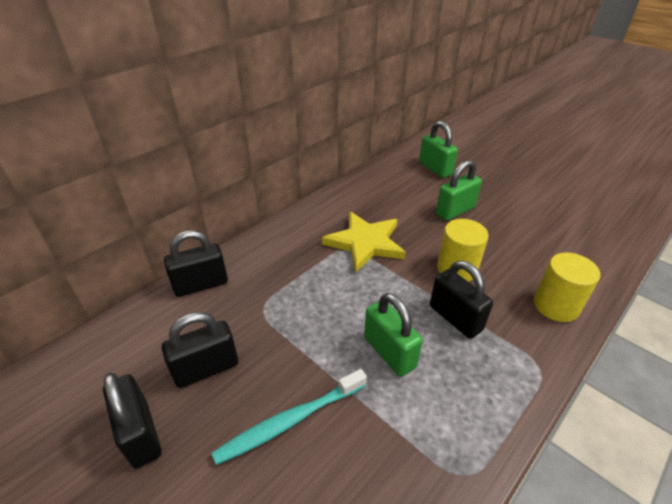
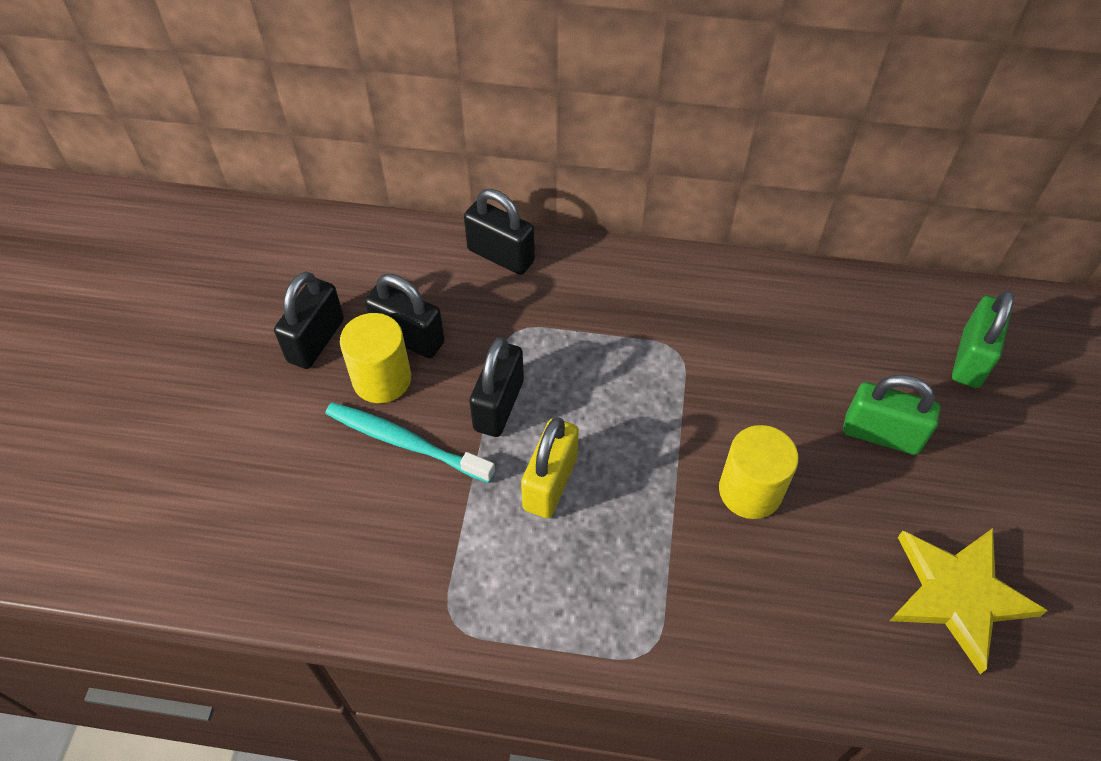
camera: 55 degrees right, 15 degrees up
yellow star [322,211,406,272] -> yellow star moved to [890,528,1048,674]
green padlock [364,293,423,377] -> yellow padlock [521,417,579,518]
black padlock [430,260,493,339] -> black padlock moved to [469,337,524,437]
yellow cylinder [534,252,600,322] -> yellow cylinder moved to [340,313,411,403]

